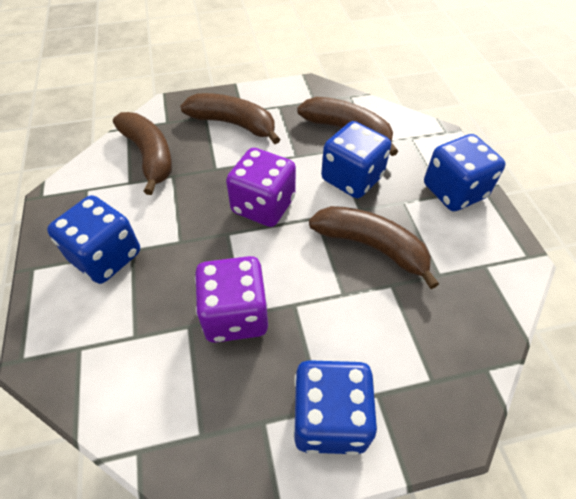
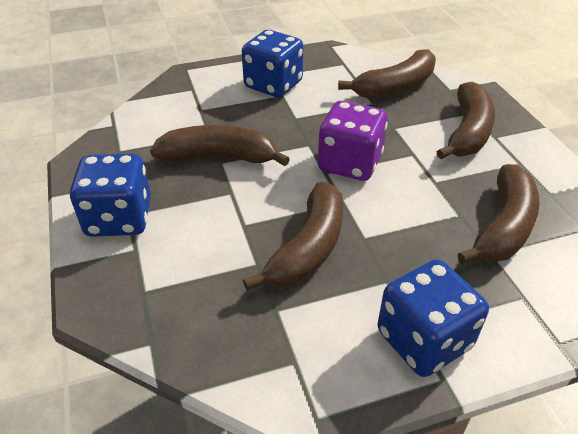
camera: 85 degrees right, 10 degrees down
purple dice [195,256,268,343] -> brown banana [150,125,290,166]
blue dice [321,121,391,198] -> none

